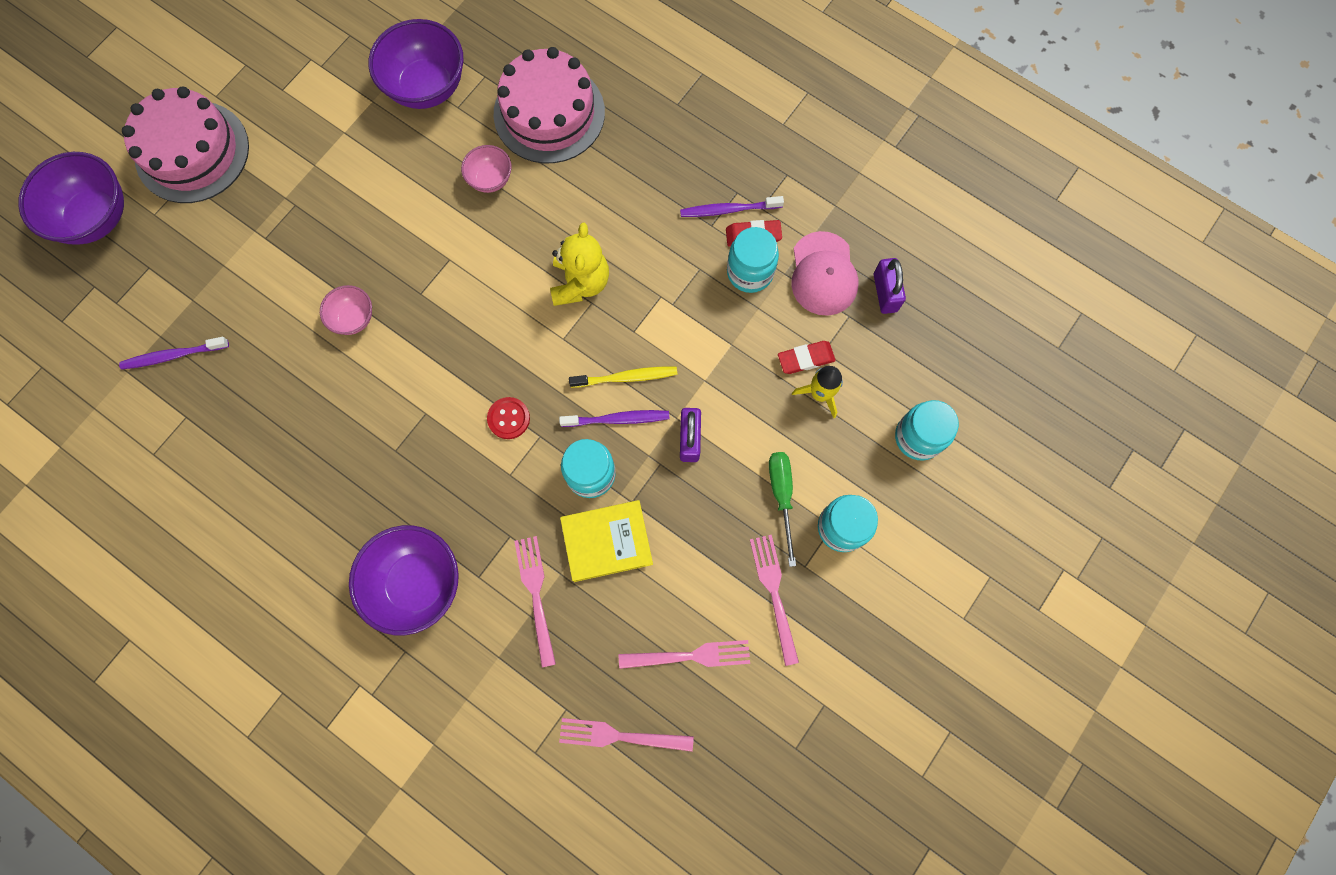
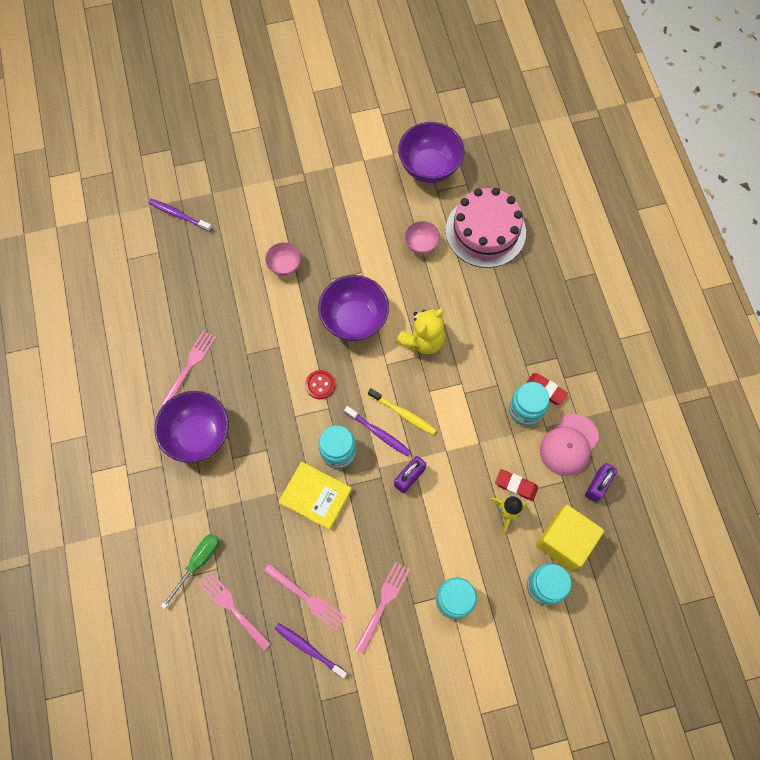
camera: 40 degrees right, 5 degrees down
purple bowl [18,152,124,245] -> purple bowl moved to [318,275,389,341]
pink cake [122,86,249,203] -> none
pink fork [515,536,556,667] -> pink fork moved to [160,330,217,405]
purple toothbrush [680,196,784,217] -> purple toothbrush moved to [275,623,347,679]
green screwdriver [769,452,796,567] -> green screwdriver moved to [161,534,219,609]
none -> yellow cube [536,505,604,571]

